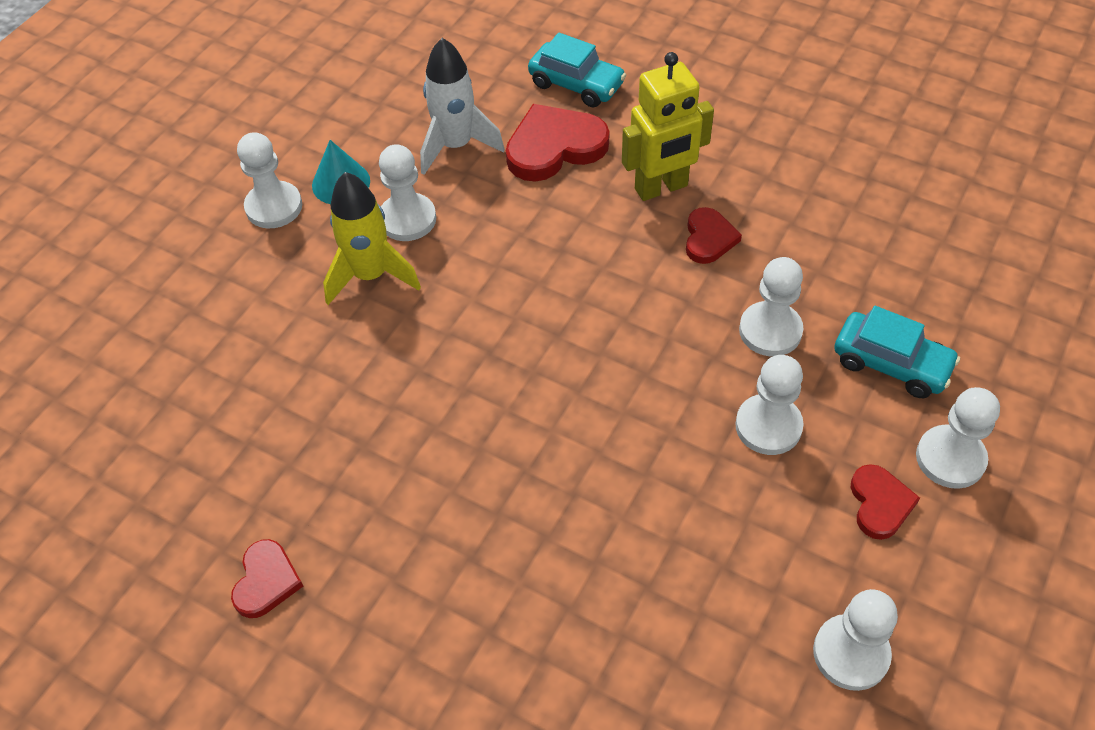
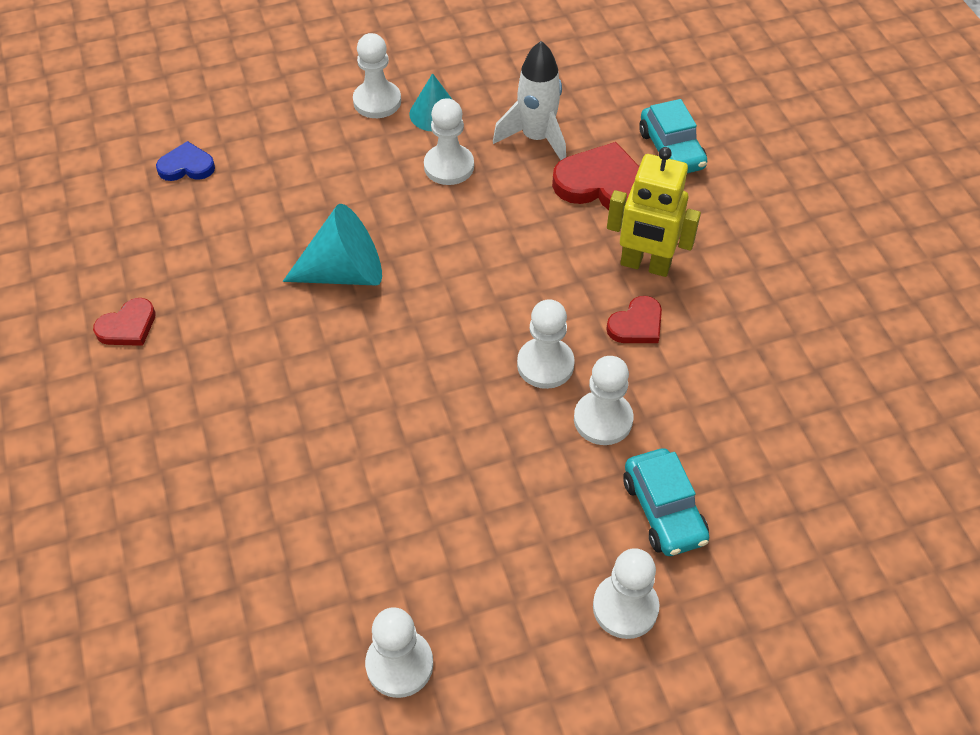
camera: 40 degrees right, 0 degrees up
yellow rocket [323,172,421,305] -> none
white pawn [735,355,804,455] -> white pawn moved to [517,299,575,389]
red heart [851,464,920,540] -> none
none -> blue heart [156,141,215,181]
none -> turquoise cone [283,204,382,286]

